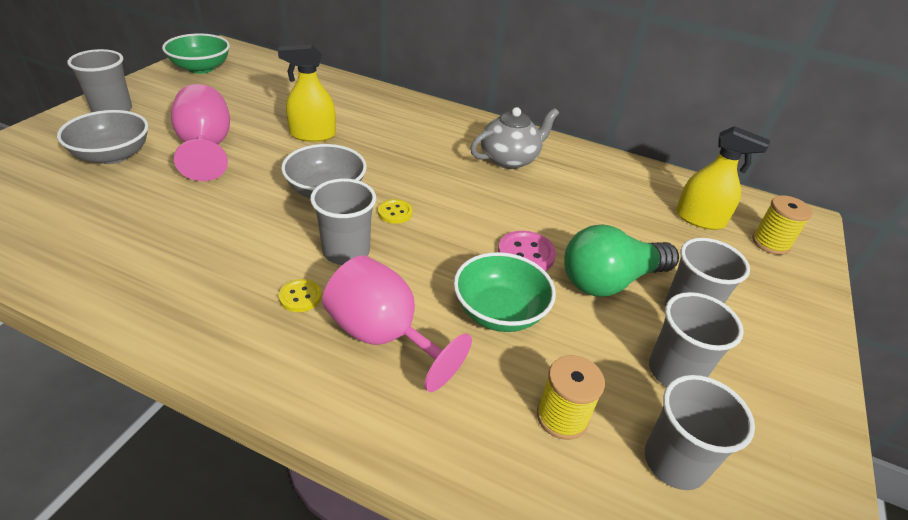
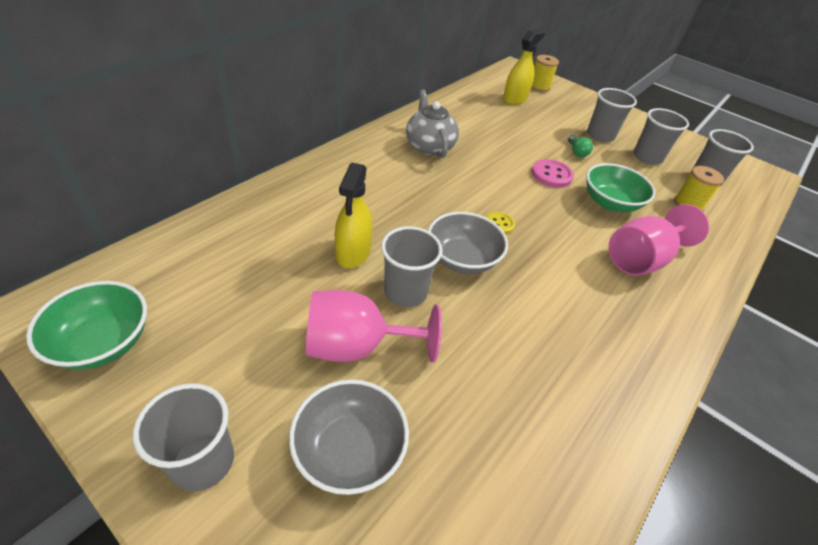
camera: 75 degrees left, 5 degrees up
yellow button [279,279,322,312] -> none
grey cup [310,179,376,265] -> grey cup moved to [381,226,443,307]
green light bulb [564,225,679,297] -> green light bulb [568,135,593,157], size x0.43

